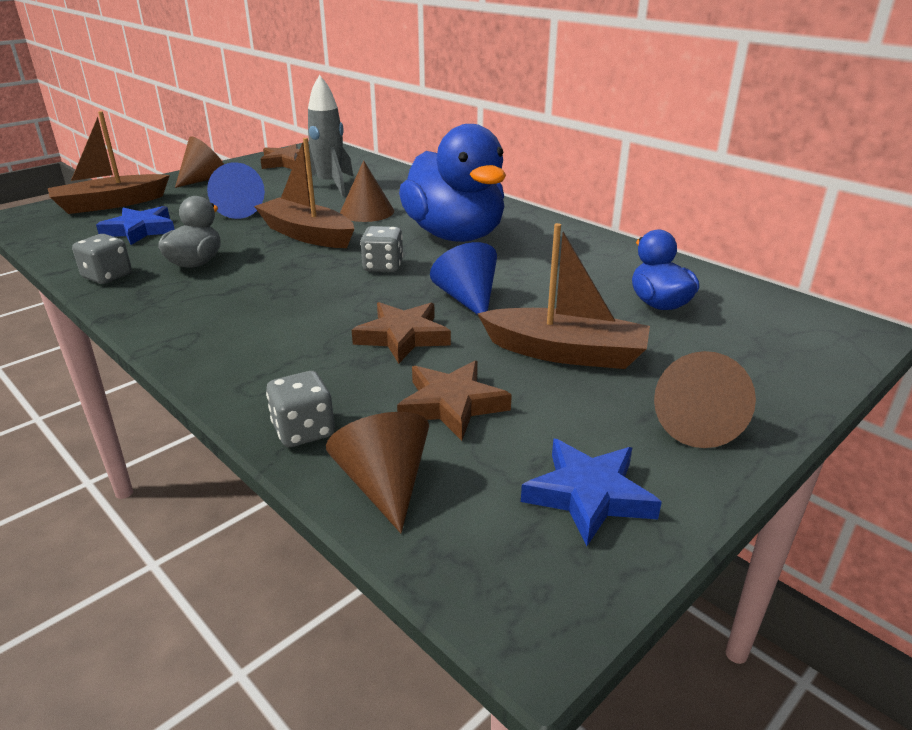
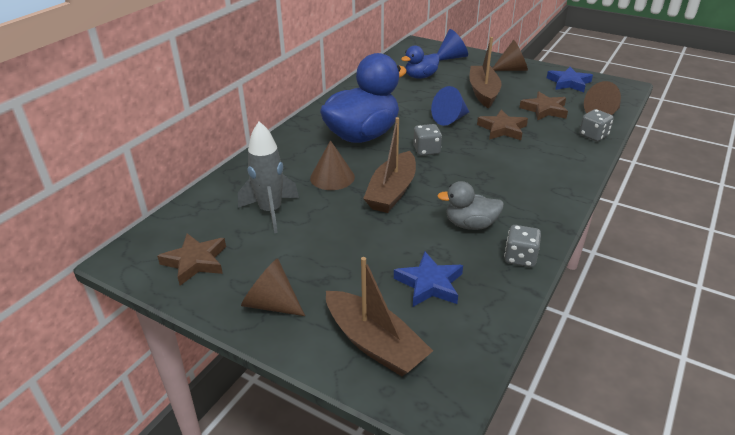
camera: 105 degrees left, 5 degrees up
blue cone [207,162,265,219] -> blue cone moved to [437,29,468,61]

